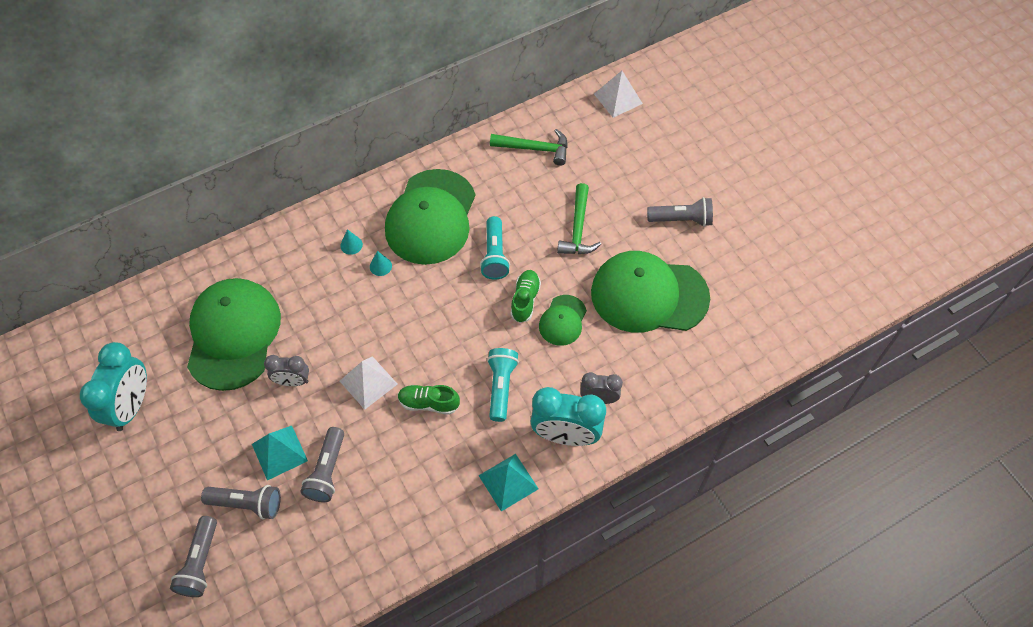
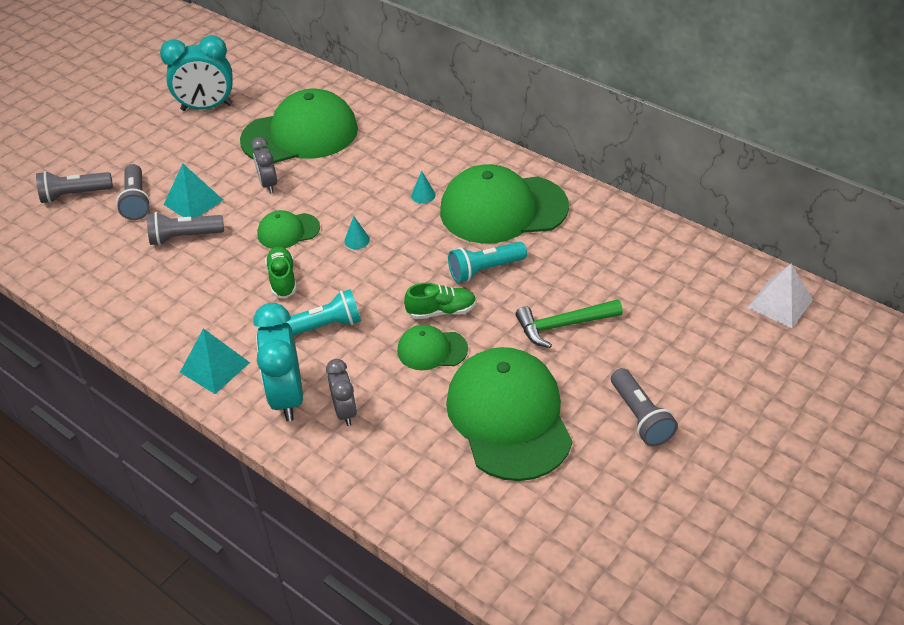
camera: 70 degrees right, 15 degrees down
turquoise cone [340,229,363,255] -> turquoise cone moved to [344,216,370,249]
white pyramid [340,356,398,410] -> green cap [257,210,320,249]
green hammer [490,129,568,166] -> none

